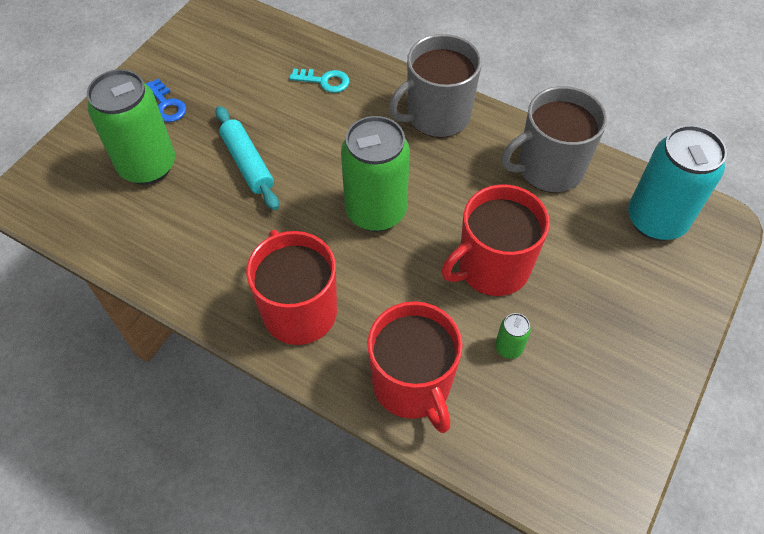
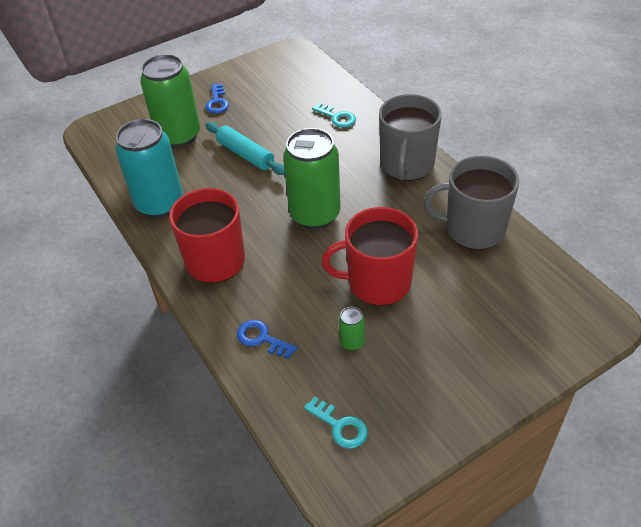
camera: 30 degrees right, 10 degrees down
turquoise rolling pin [215,106,279,210] -> turquoise rolling pin turned 45 degrees counterclockwise [205,122,285,175]
red mug [367,301,463,433] -> blue key [237,320,297,359]
grey mug [389,34,482,138] -> grey mug turned 75 degrees counterclockwise [379,94,442,181]
turquoise can [628,125,727,241] -> turquoise can moved to [115,119,183,218]
none -> turquoise key [304,397,368,449]

